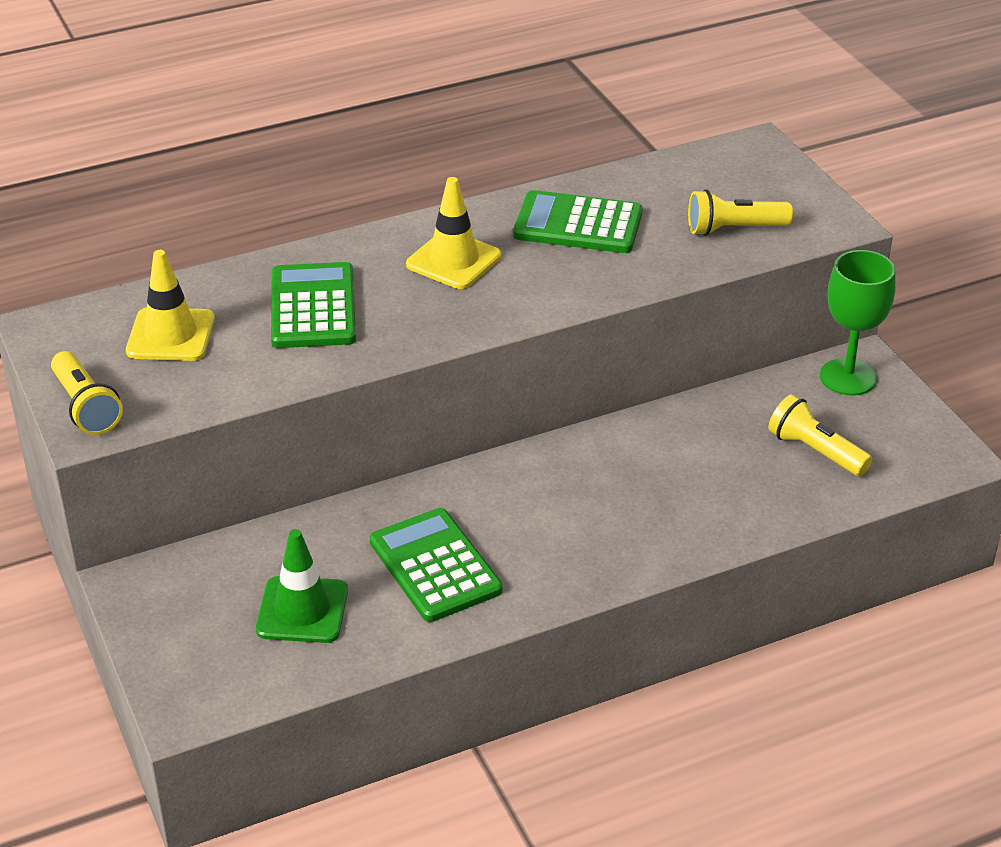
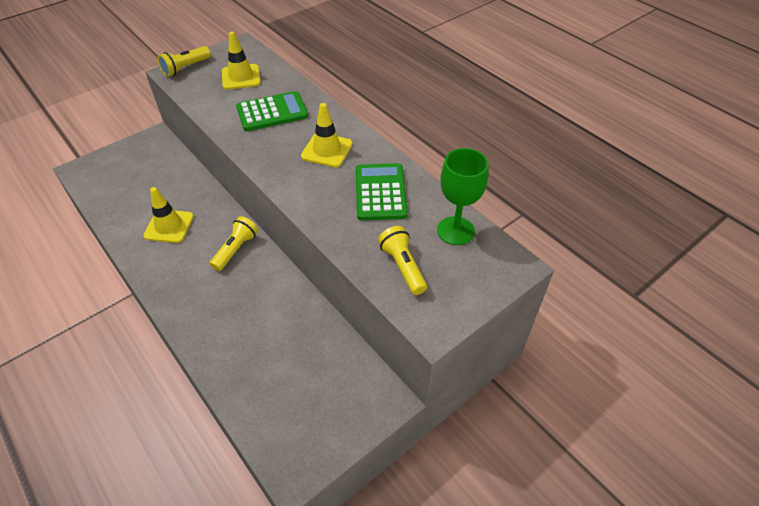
camera: 75 degrees right, 10 degrees up
green traffic cone [256,529,348,643] -> none
green calculator [370,508,503,622] -> yellow traffic cone [143,187,194,243]
yellow flashlight [768,394,872,476] -> yellow flashlight moved to [210,216,258,271]
green goblet [820,250,896,396] -> green goblet moved to [437,148,489,245]

